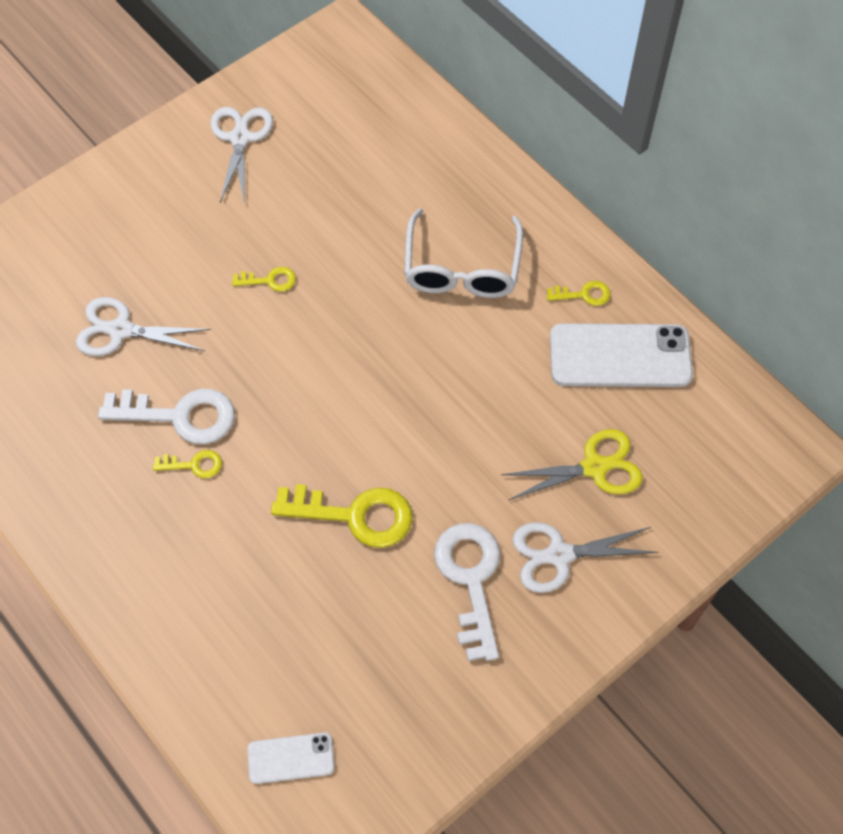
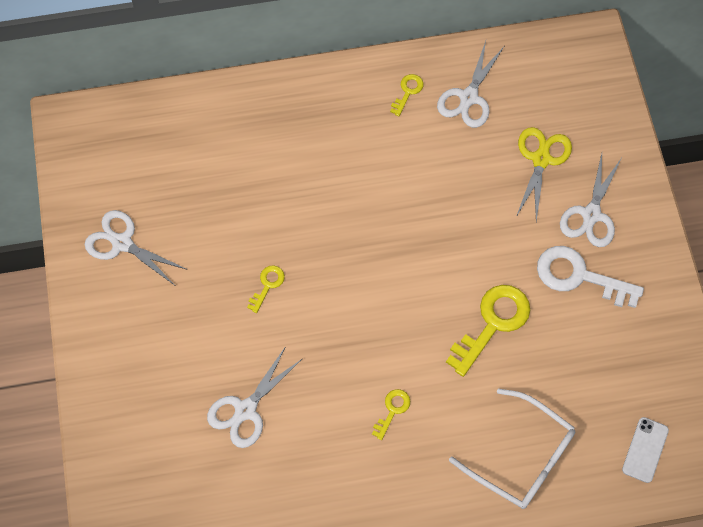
camera: 60 degrees left, 5 degrees up
white key [98,389,235,444] -> none
white glasses [404,208,523,298] -> white glasses moved to [449,389,575,509]
white phone [550,323,693,387] -> white scissors [437,41,504,128]

